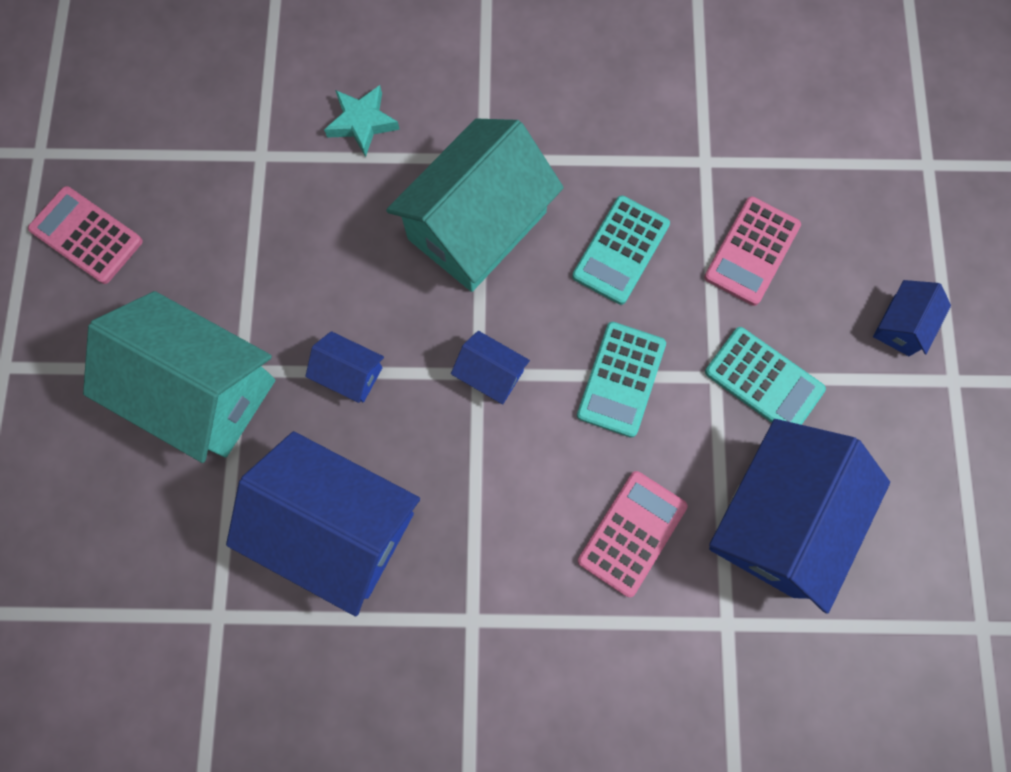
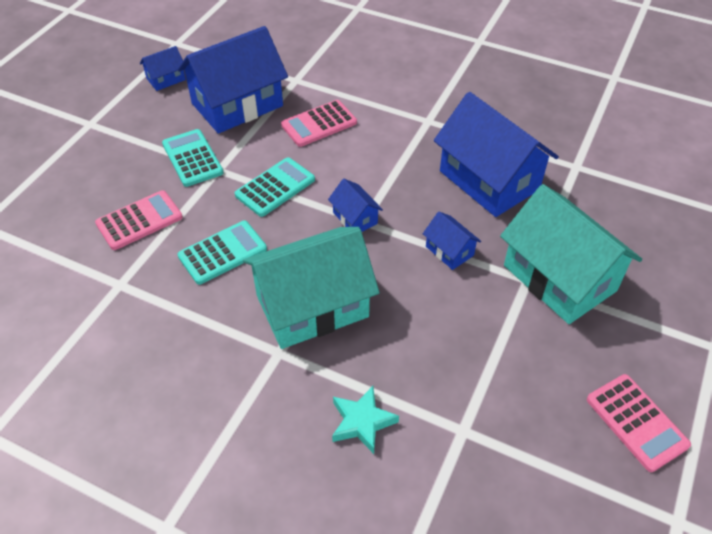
camera: 155 degrees left, 25 degrees down
blue house [873,280,951,356] -> blue house moved to [140,46,186,91]

